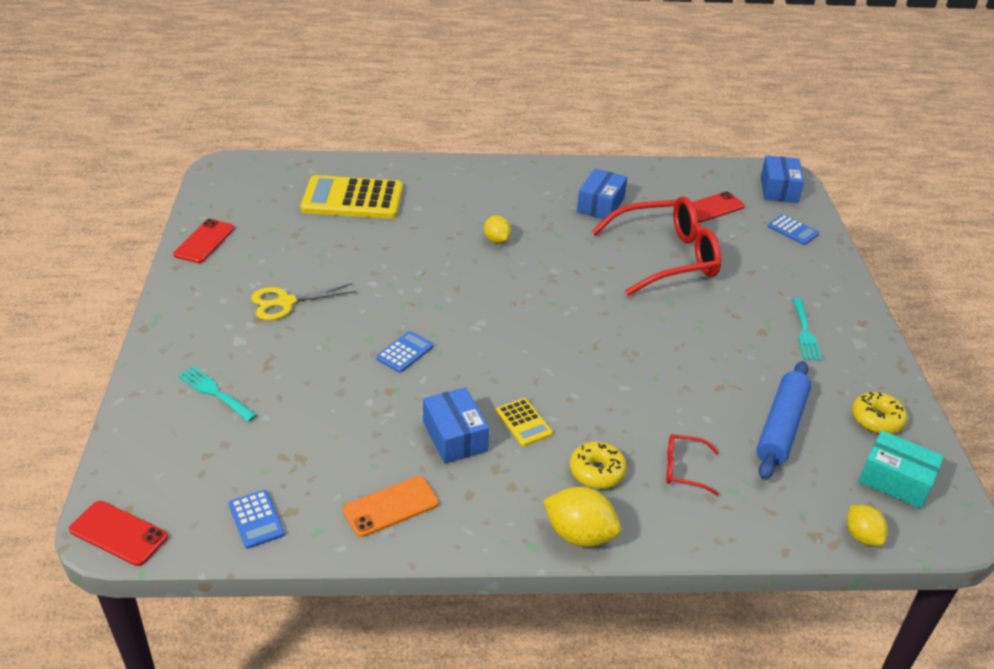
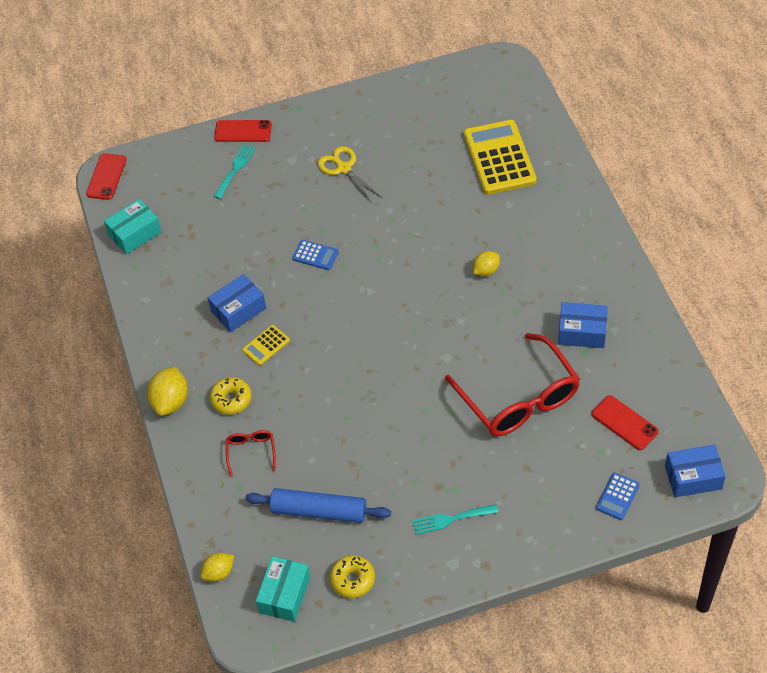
camera: 80 degrees right, 15 degrees up
red phone [173,219,235,263] -> red phone moved to [214,120,272,142]
blue calculator [229,490,285,549] -> turquoise box [104,199,161,254]
orange phone [343,476,439,537] -> none

